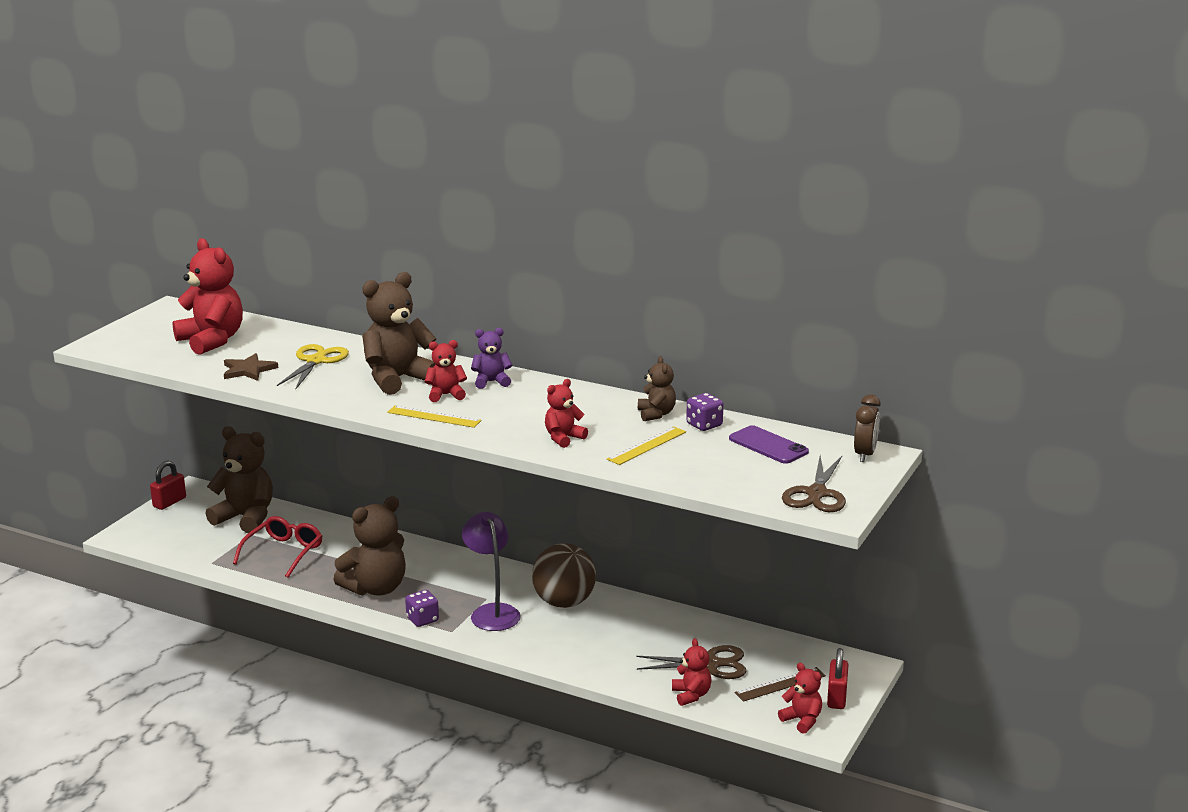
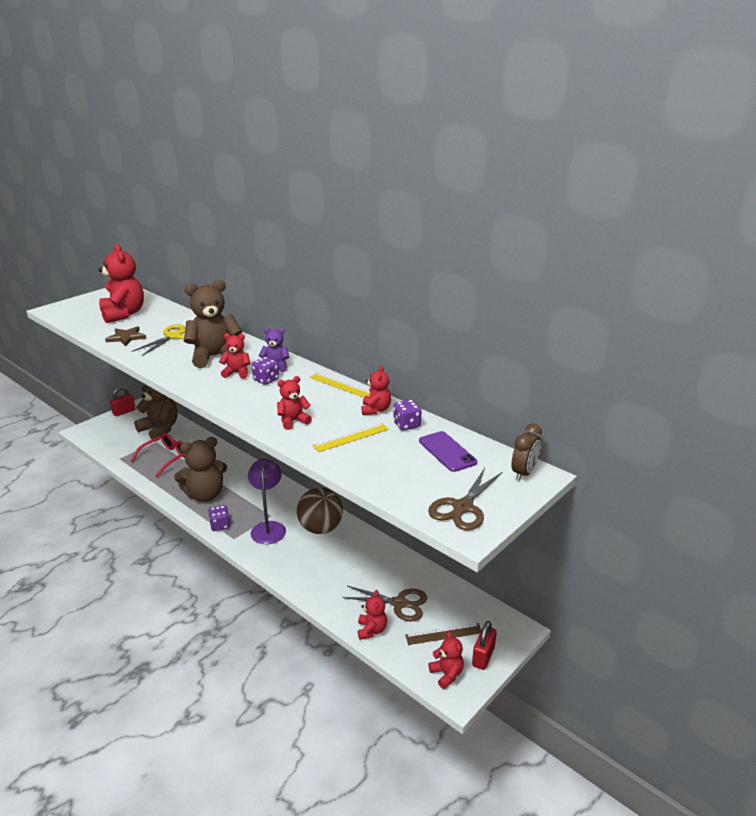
camera: 15 degrees right, 5 degrees up
yellow ruler [387,405,481,428] -> yellow ruler moved to [310,373,371,398]
brown teddy bear [638,356,676,421] -> red teddy bear [361,366,391,415]
none -> purple dice [252,357,279,385]

